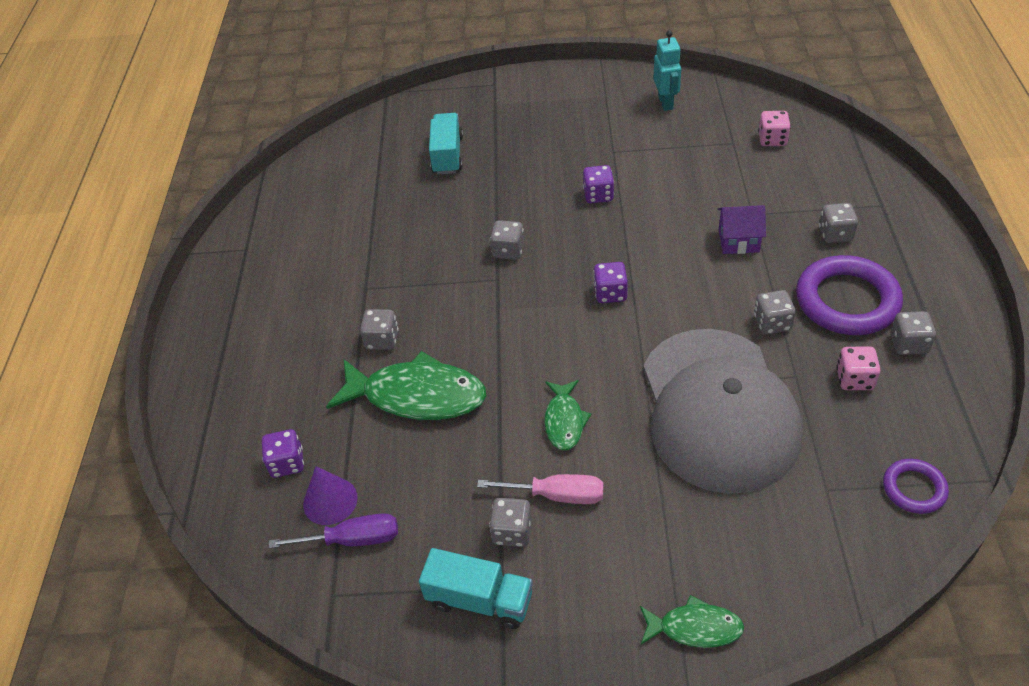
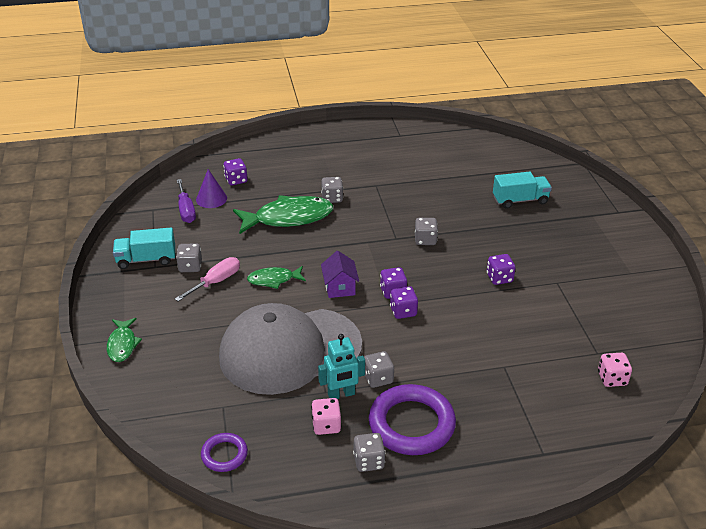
camera: 75 degrees right, 10 degrees down
green fish [326,351,486,420] -> green fish turned 105 degrees counterclockwise [233,195,333,234]
turquoise truck [419,548,533,629] -> turquoise truck turned 75 degrees clockwise [113,227,175,269]
pink screwdriver [477,474,603,504] -> pink screwdriver turned 135 degrees counterclockwise [175,257,240,302]
turquoise robot [653,30,681,111] -> turquoise robot moved to [318,334,365,399]
purple house [718,205,766,254] -> purple house moved to [321,251,359,298]
grey dice [819,203,858,243] -> none
none -> purple dice [390,286,418,319]

